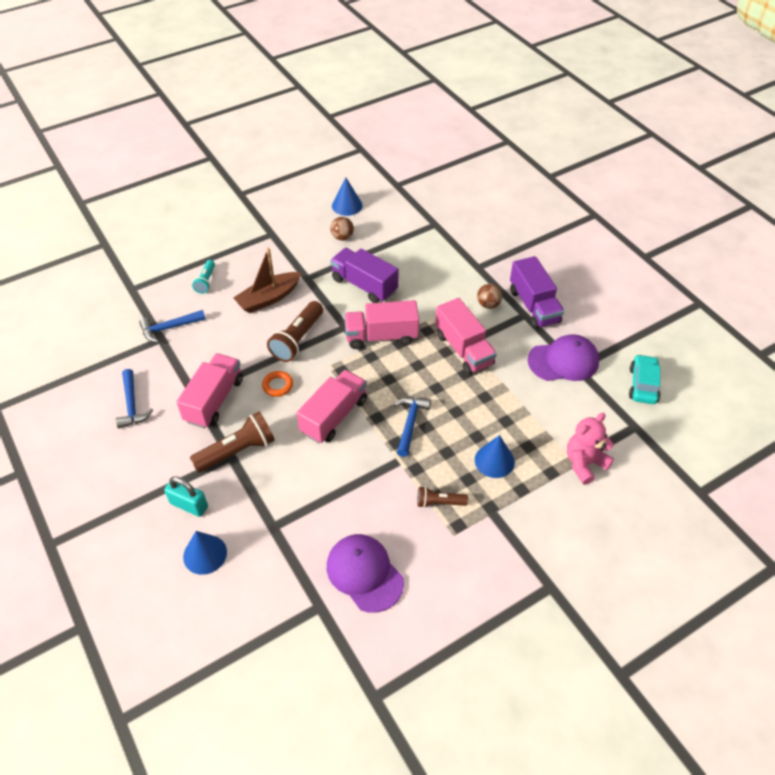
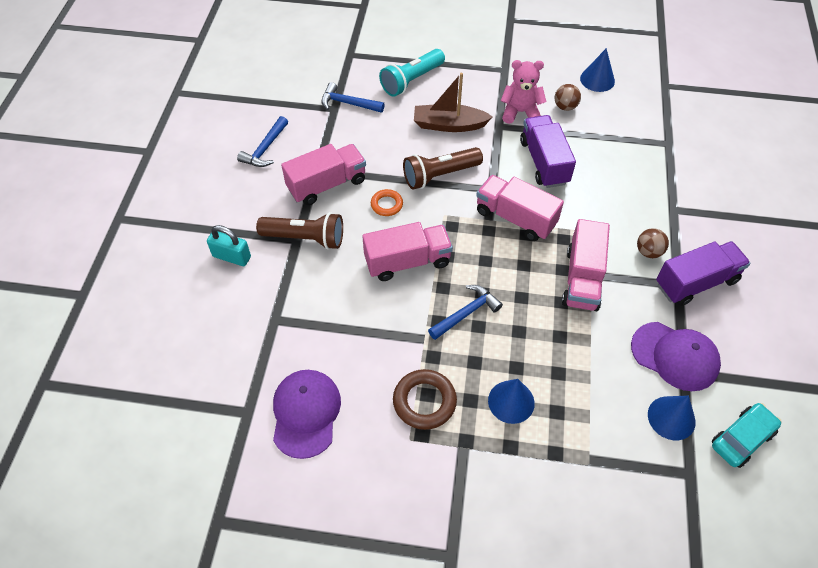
camera: 40 degrees right, 5 degrees up
turquoise padlock [164,476,208,517] -> turquoise padlock turned 45 degrees counterclockwise [207,225,251,266]
blue cone [183,531,227,575] -> blue cone moved to [648,396,696,440]
turquoise flashlight [192,260,215,294] -> turquoise flashlight [379,49,445,97], size x1.73
brown flashlight [417,486,468,508] -> brown ring [393,369,457,430]
purple truck [510,256,564,329] -> purple truck turned 135 degrees counterclockwise [656,241,751,306]
pink teddy bear [567,413,614,485] -> pink teddy bear moved to [501,60,546,124]

